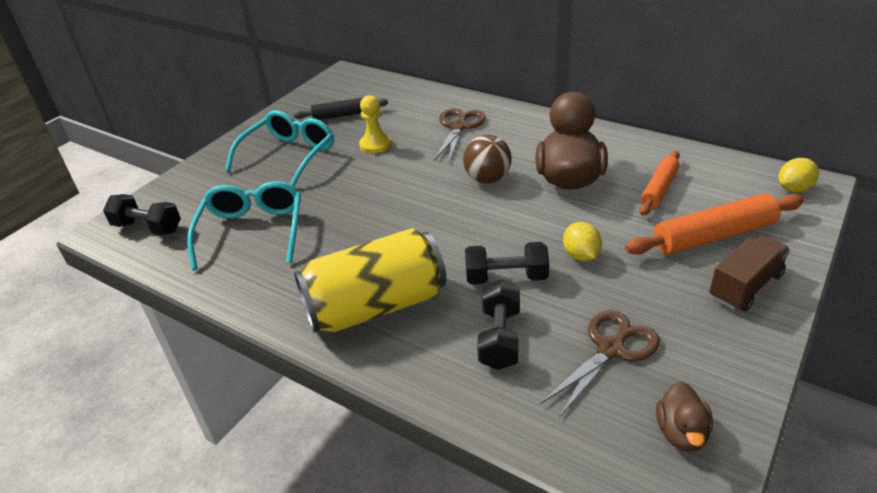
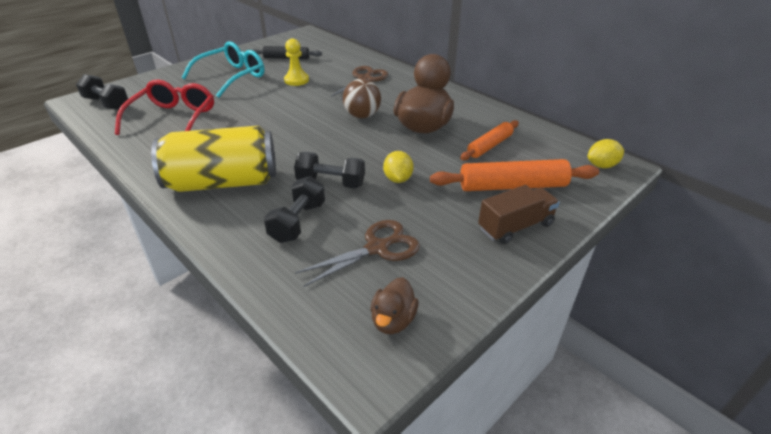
camera: 10 degrees right, 0 degrees up
turquoise glasses [187,181,301,270] -> red glasses [115,80,214,135]

